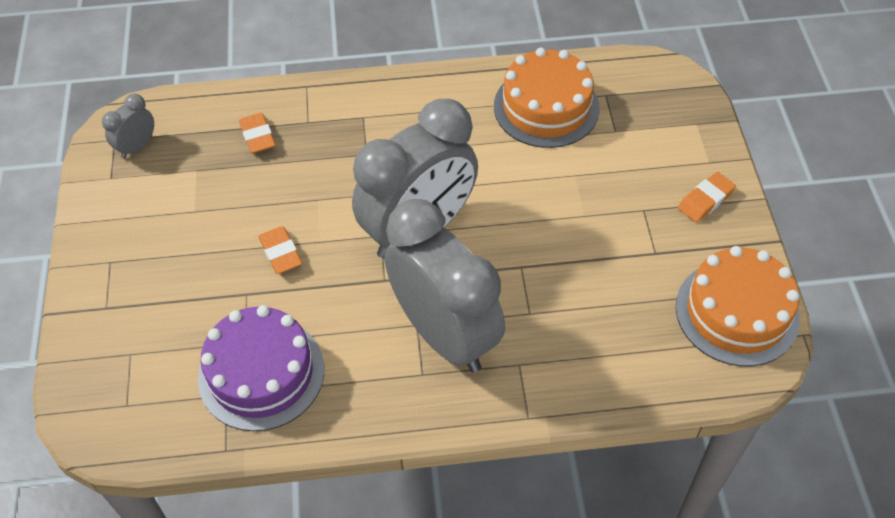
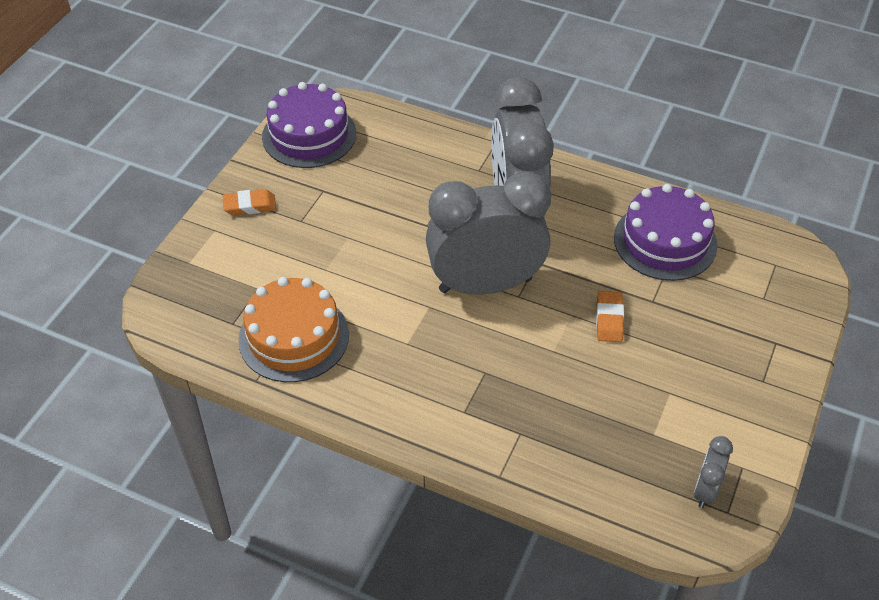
camera: 150 degrees left, 5 degrees down
grey clock [102,94,154,159] -> grey clock turned 135 degrees clockwise [694,436,733,508]
orange eraser [239,113,276,153] -> none
orange cake [676,246,800,366] -> purple cake [262,82,356,168]

